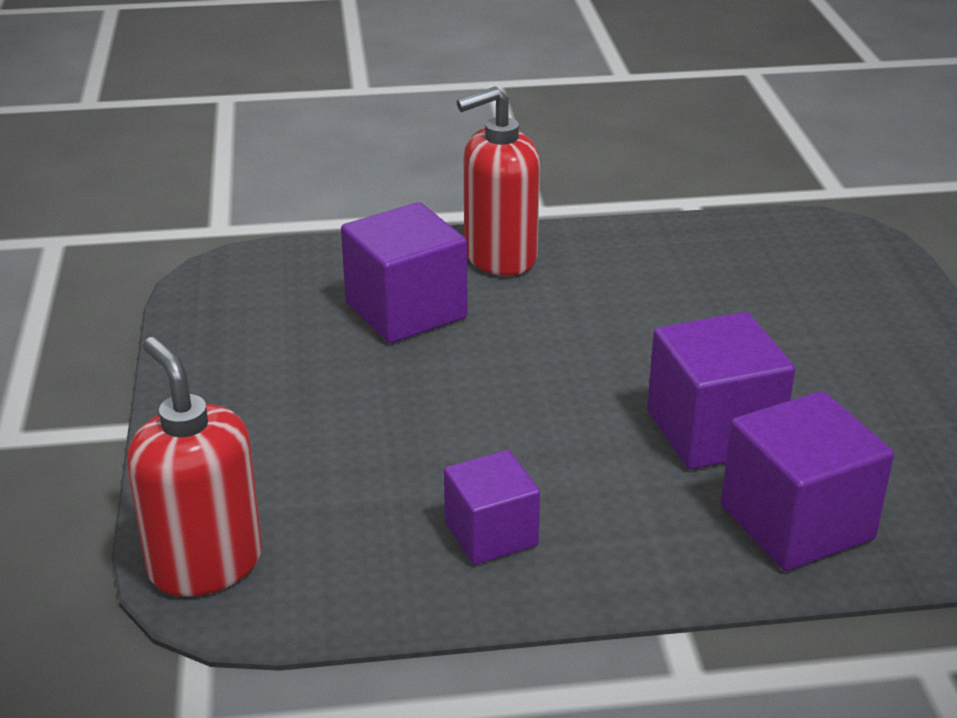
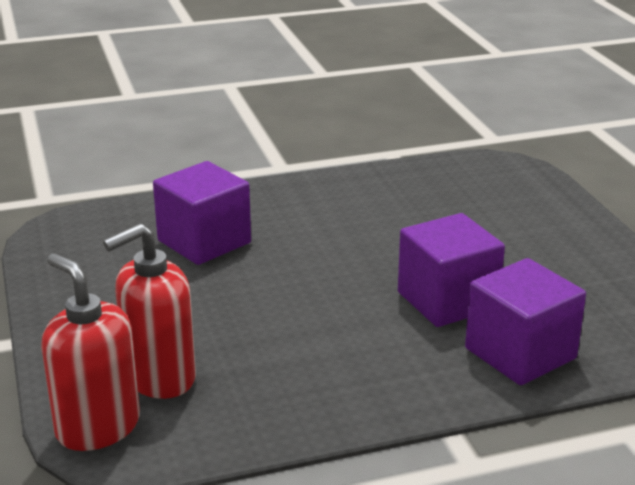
camera: 10 degrees left, 5 degrees down
purple cube [444,450,540,565] -> none
red soap dispenser [457,87,540,276] -> red soap dispenser moved to [103,223,196,399]

